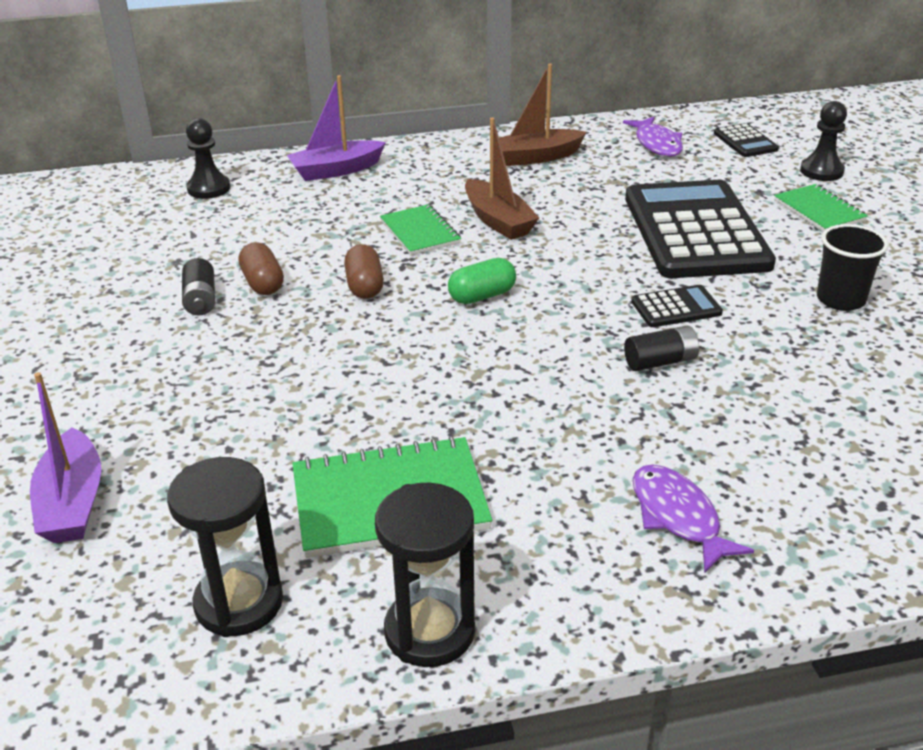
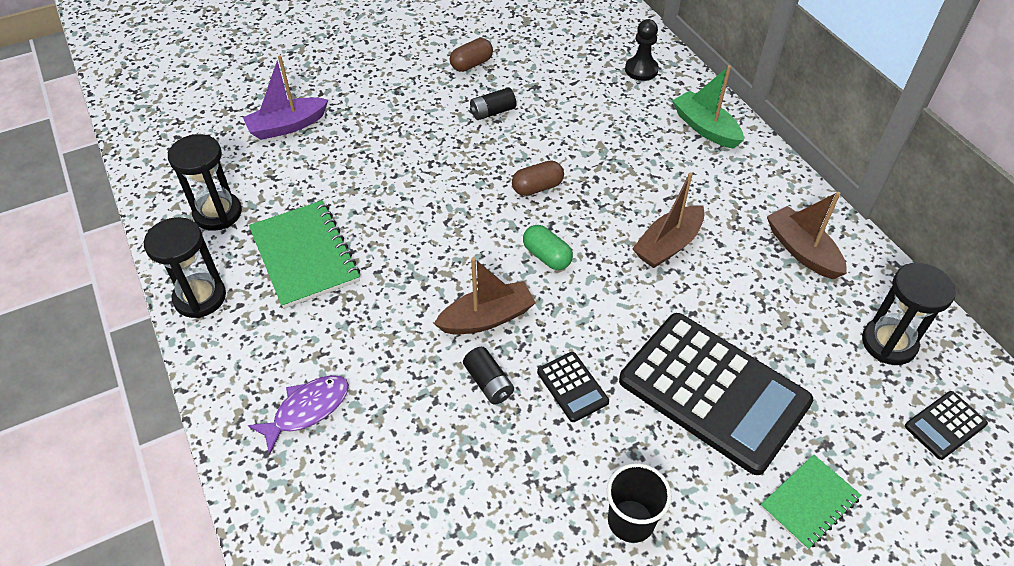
camera: 75 degrees right, 15 degrees up
brown capsule [239,242,284,295] -> brown capsule moved to [450,38,493,72]
purple boat [287,75,386,181] -> green boat [672,65,744,149]
green notebook [380,204,461,255] -> none
purple fish [623,117,683,156] -> black hourglass [862,263,956,365]
black calculator [625,180,776,278] -> black calculator turned 60 degrees clockwise [619,313,813,475]
black pawn [800,101,847,181] -> none
none -> brown boat [434,257,536,334]

